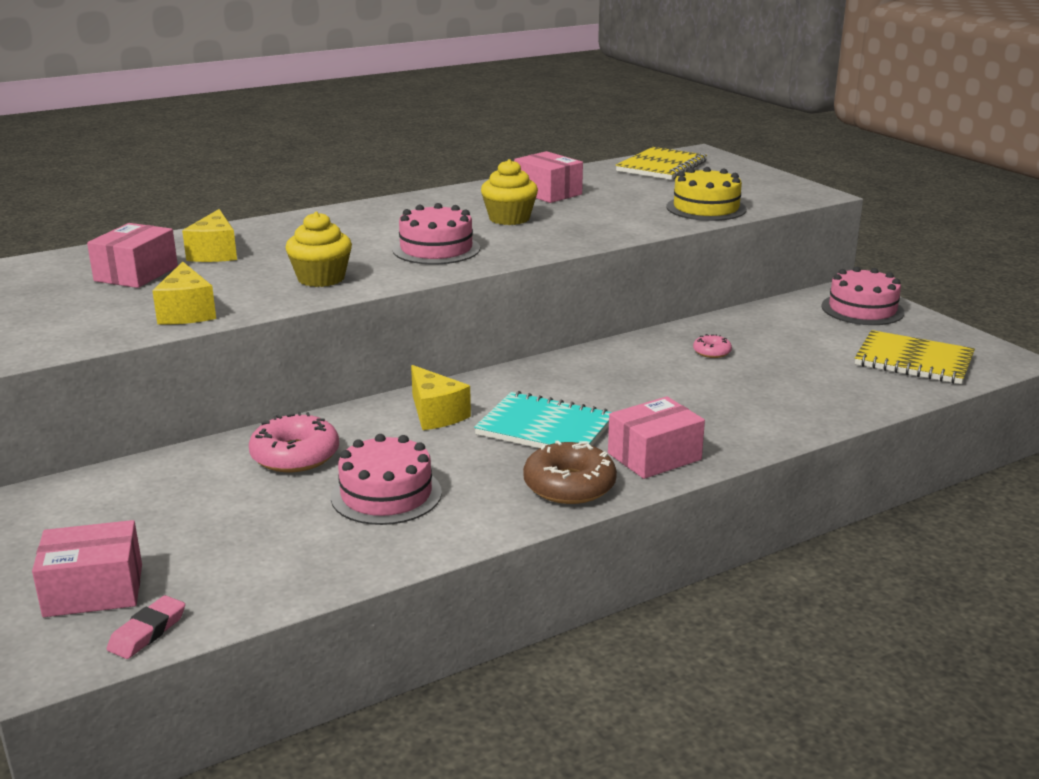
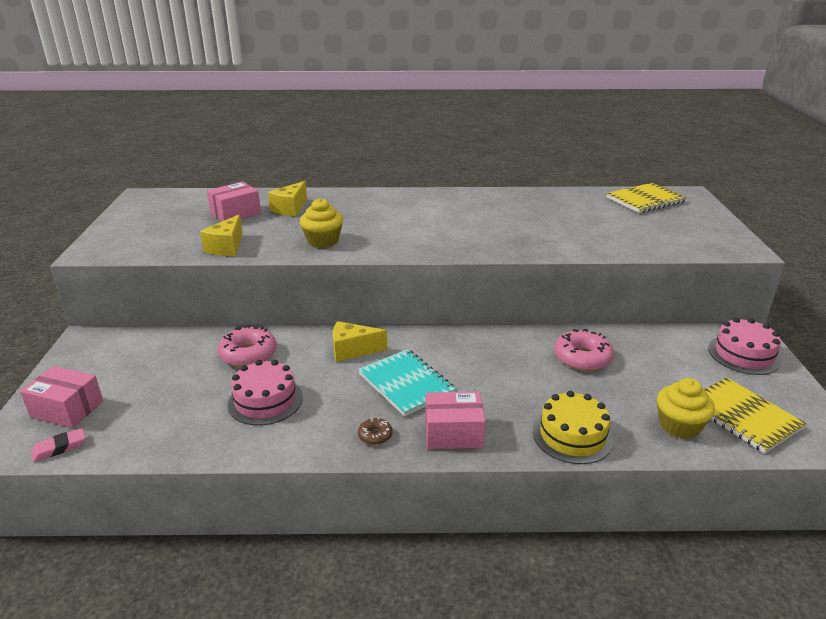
camera: 30 degrees right, 5 degrees up
pink cake [392,203,480,264] -> none
yellow cheese [411,365,471,430] -> yellow cheese turned 90 degrees clockwise [333,321,387,362]
yellow cupcake [481,159,538,225] -> yellow cupcake moved to [657,378,715,439]
pink box [514,151,583,203] -> none
brown donut [523,440,617,504] -> brown donut [358,417,393,445], size x0.52
yellow cake [666,167,747,221] -> yellow cake moved to [533,391,613,464]
pink donut [693,334,732,358] -> pink donut [554,329,614,371], size x1.94

